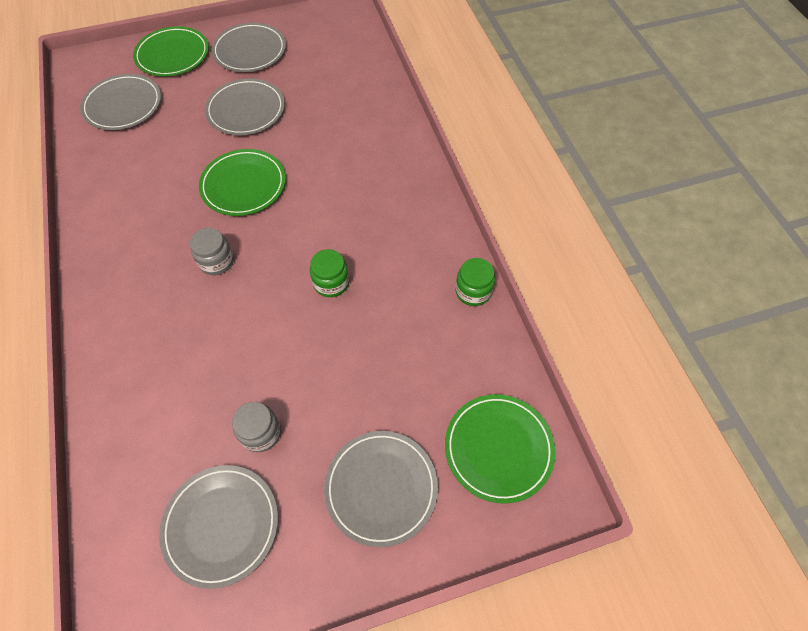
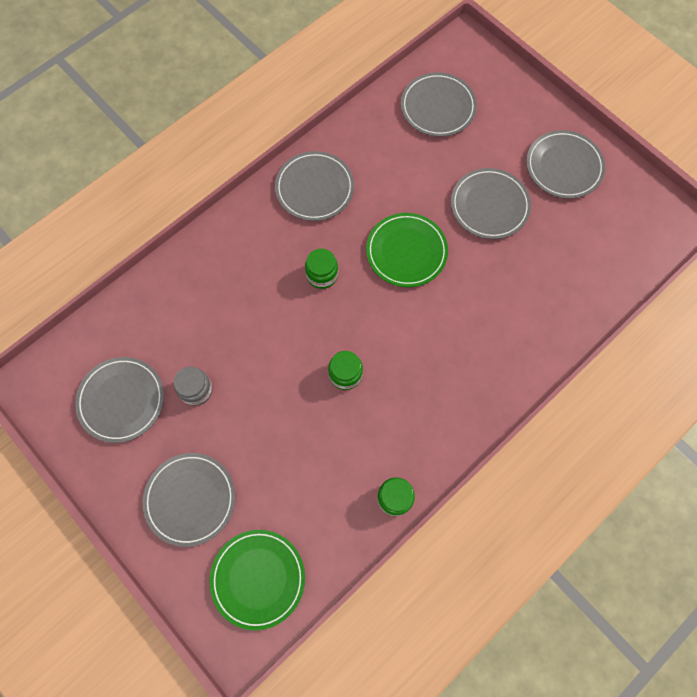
camera: 65 degrees right, 10 degrees up
green plate [133,26,209,76] -> none
grey jar [190,228,234,275] -> green jar [305,249,338,289]
none -> grey plate [275,151,354,221]

